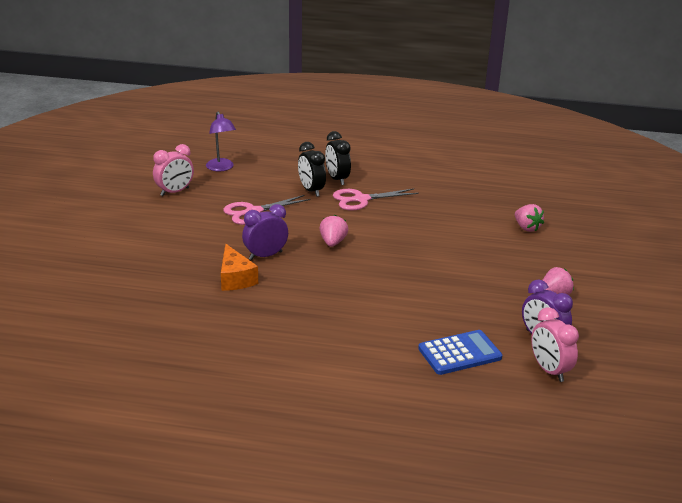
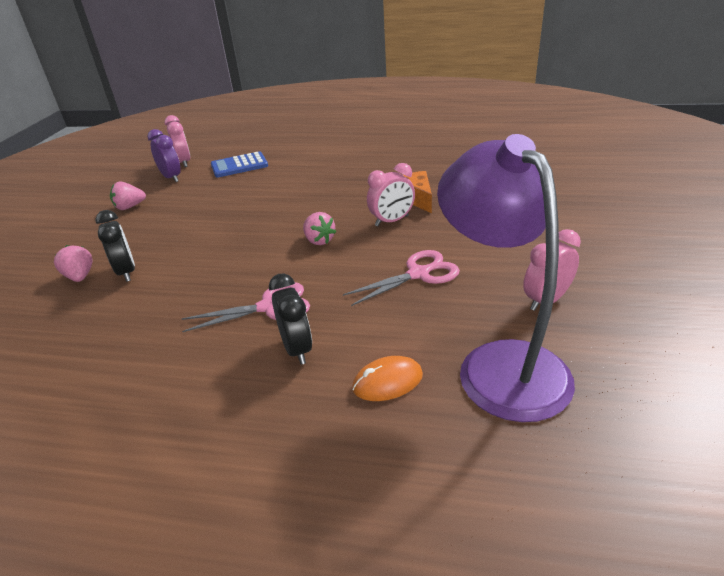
camera: 175 degrees left, 5 degrees up
purple lamp [206,112,236,171] -> purple lamp [437,134,575,422], size x2.12
purple clock [242,204,288,260] -> pink clock [367,163,415,226]
black clock [298,142,326,197] -> black clock moved to [95,210,135,282]
pink strawberry [320,215,348,247] -> pink strawberry turned 45 degrees counterclockwise [303,212,336,245]
none -> orange mouse [352,356,423,401]

